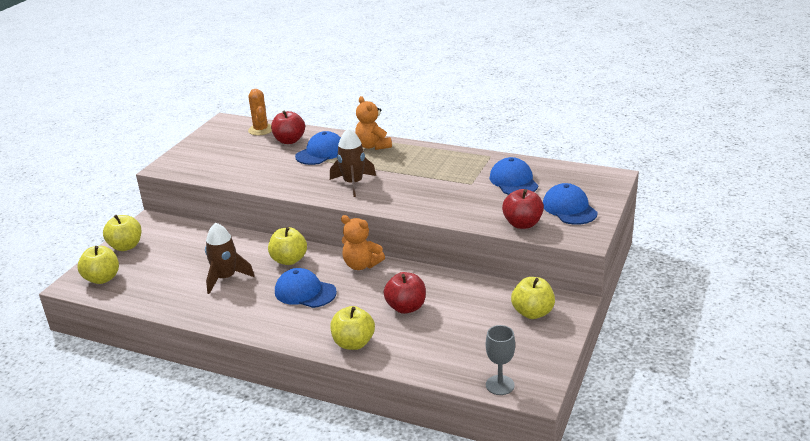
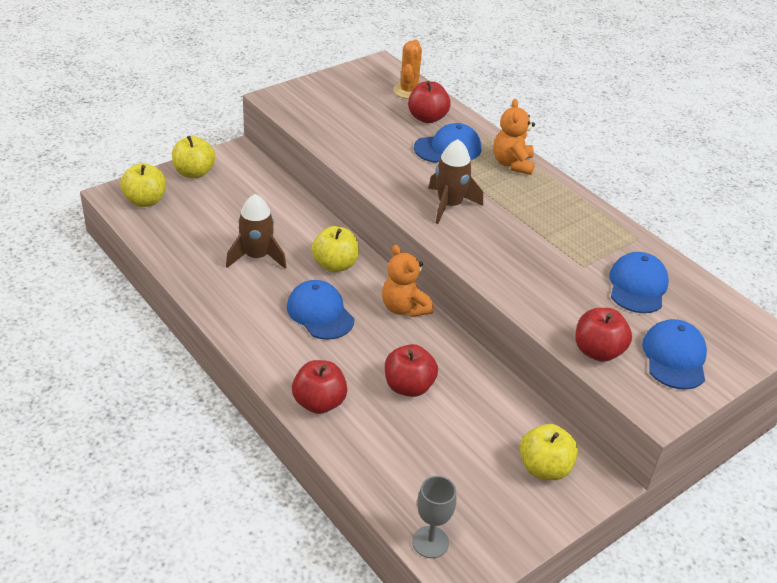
camera: 25 degrees right, 10 degrees up
yellow apple [330,306,375,350] -> red apple [292,360,347,414]

